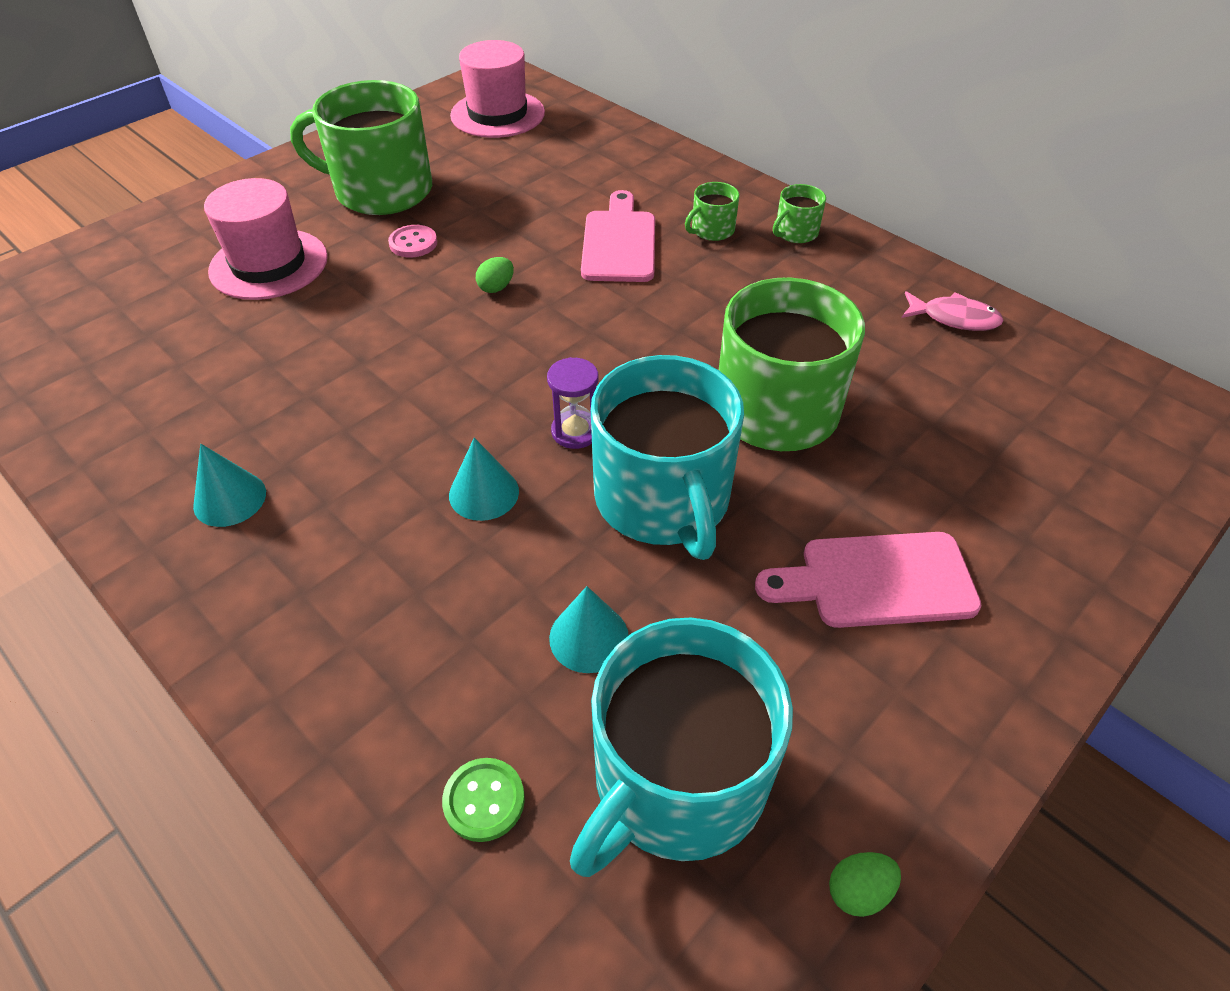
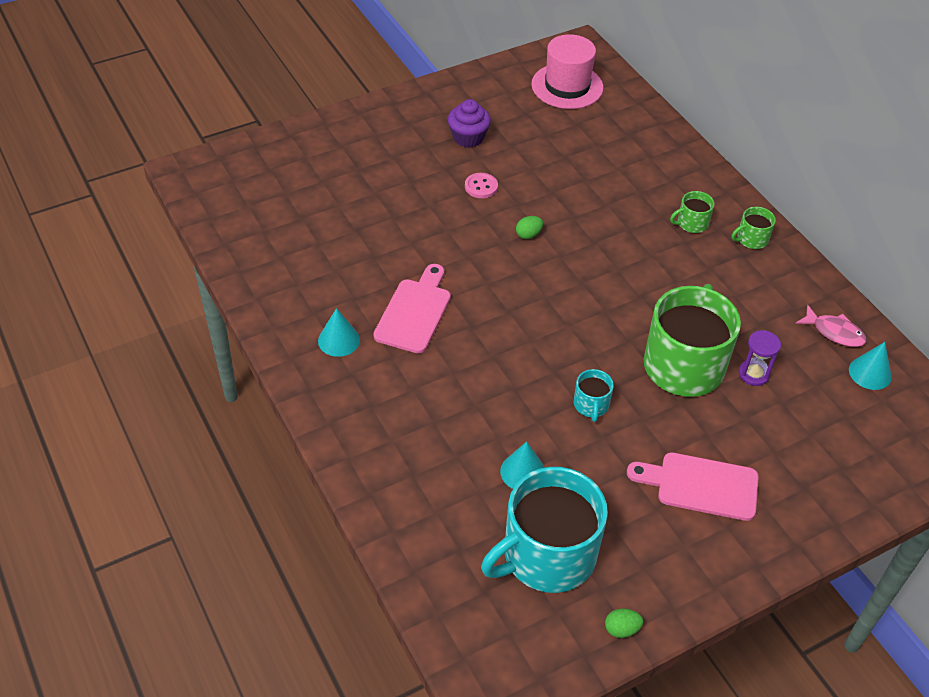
camera: 15 degrees right, 0 degrees up
pink hat [204,178,328,300] -> none
green mug [290,80,432,215] -> purple cupcake [448,99,491,148]
green button [442,758,525,842] -> none
turquoise cone [449,438,519,521] -> turquoise cone moved to [849,342,892,390]
purple hourglass [547,357,598,449] -> purple hourglass moved to [738,330,781,386]
pink cutting board [581,190,655,282] -> pink cutting board moved to [374,264,451,353]
turquoise mug [591,355,744,560] -> turquoise mug [574,369,614,422], size x0.43

